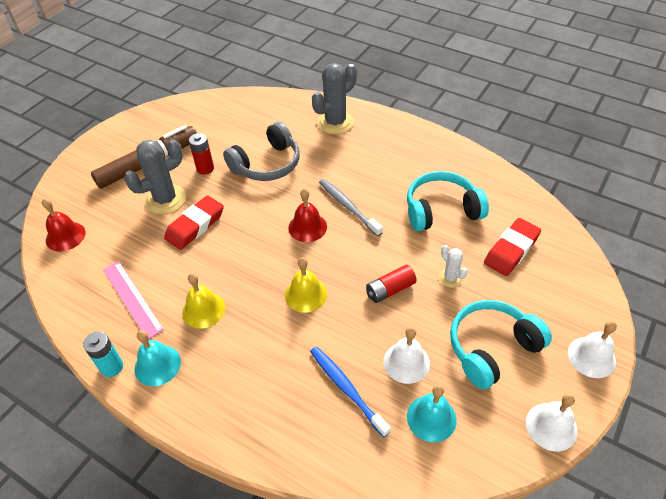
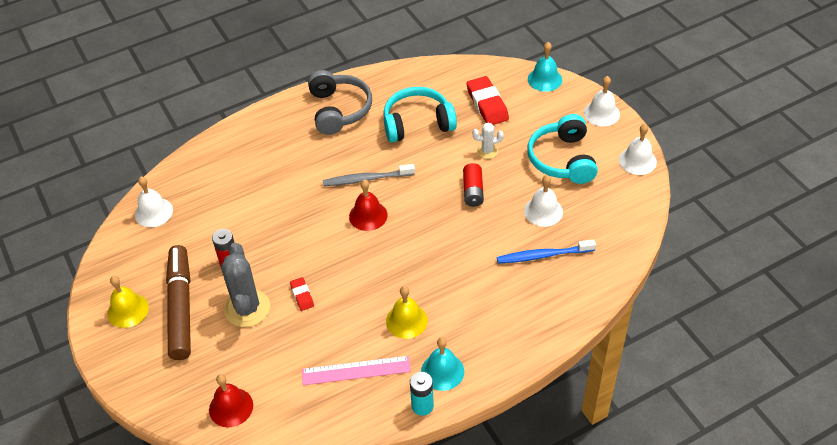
camera: 60 degrees left, 0 degrees up
red eraser [164,195,224,250] -> red eraser [290,277,314,311], size x0.53
grey headphones [223,122,300,181] -> grey headphones moved to [308,70,372,135]
yellow bell [285,257,327,313] -> yellow bell moved to [107,276,149,328]
grey cactus [312,63,357,134] -> none
turquoise headphones [407,171,489,231] -> turquoise headphones turned 60 degrees clockwise [384,87,457,143]
turquoise bell [407,385,457,442] -> turquoise bell moved to [528,42,562,92]
none -> white bell [135,177,173,227]

